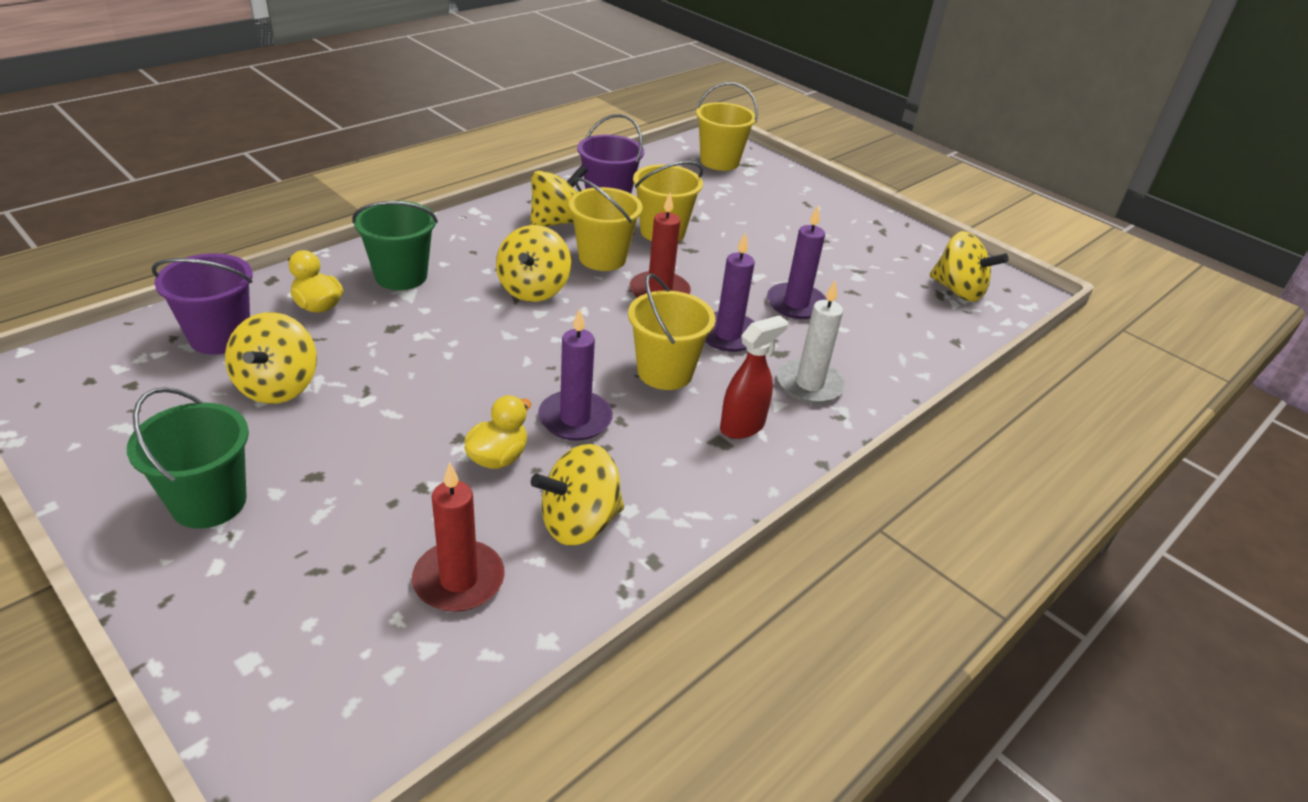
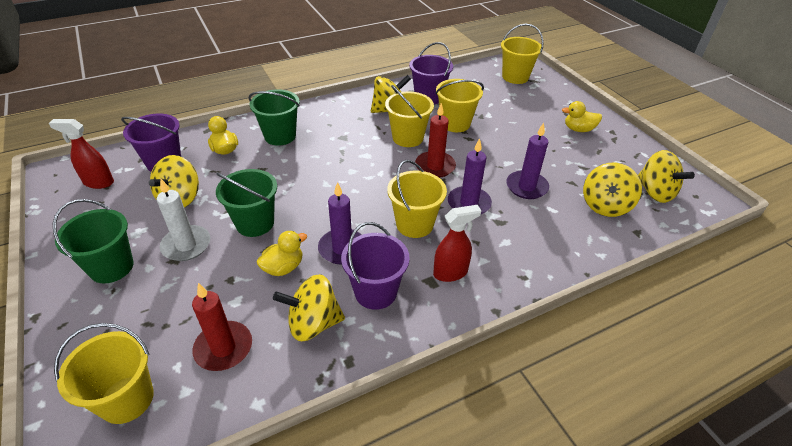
camera: 20 degrees right, 5 degrees up
yellow spinning top [496,225,571,302] -> yellow spinning top moved to [583,163,642,217]
white candle [777,280,845,404] -> white candle moved to [157,179,210,261]
none -> red spray bottle [49,119,114,189]
none -> yellow bucket [54,323,154,424]
none -> green bucket [216,169,277,237]
none -> purple bucket [341,222,410,310]
none -> yellow duck [562,101,602,132]

